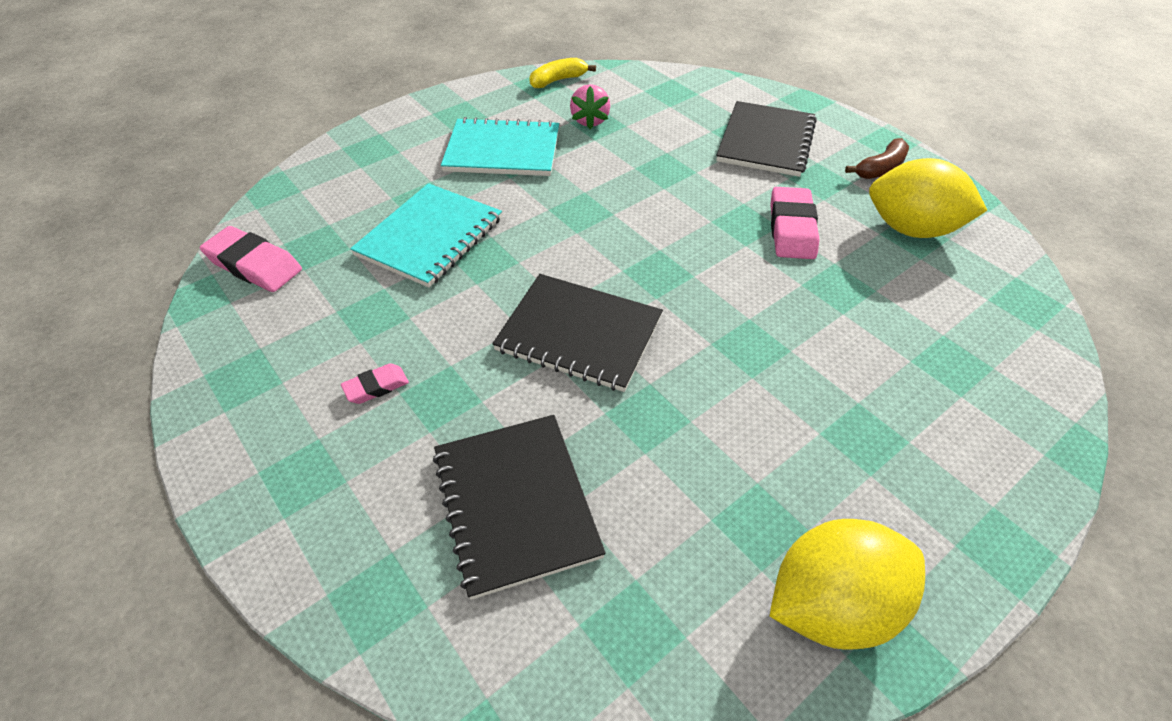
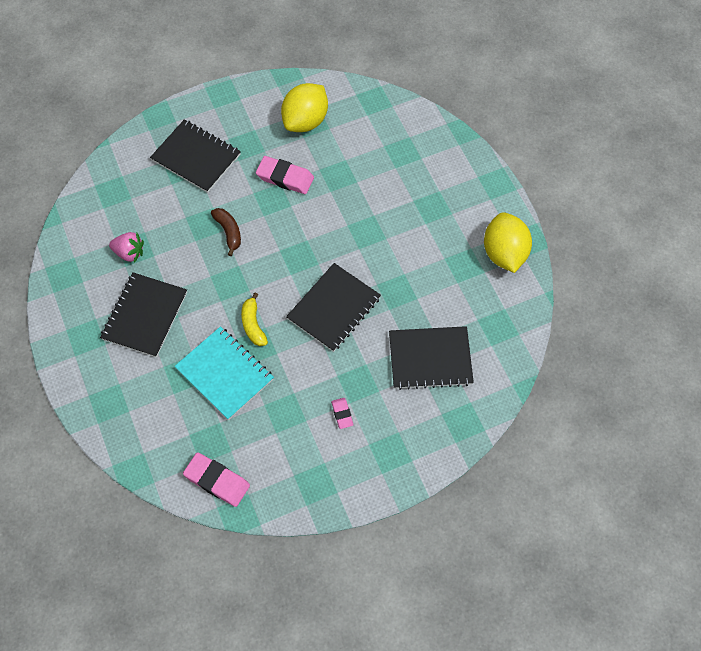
camera: 75 degrees left, 15 degrees up
pink eraser [200,226,302,292] -> pink eraser turned 75 degrees clockwise [183,452,250,507]
turquoise notebook [441,117,559,176] -> black notebook [100,272,187,357]
yellow banana [529,58,596,88] -> yellow banana moved to [241,293,268,346]
brown banana [845,138,909,179] -> brown banana moved to [211,208,241,256]

